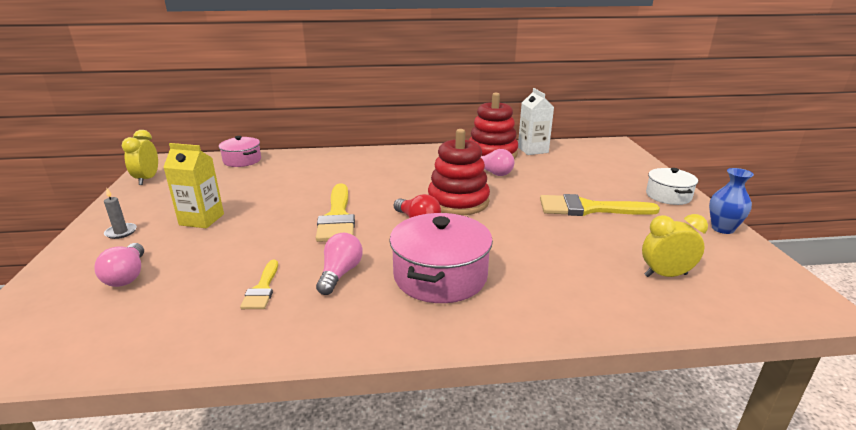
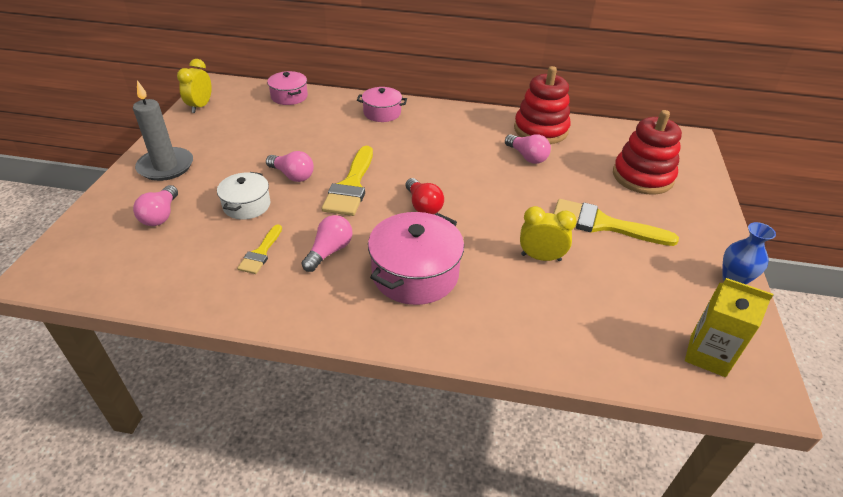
camera: 15 degrees right, 15 degrees up
grey candle [104,188,137,239] -> grey candle [133,80,193,181], size x2.12
yellow carton [163,143,224,228] -> yellow carton moved to [685,278,773,377]
red stacking toy [428,129,490,215] -> red stacking toy moved to [613,110,682,195]
white carton [518,88,554,155] -> none
yellow clock [642,214,708,277] -> yellow clock moved to [520,206,577,261]
white pot [646,168,698,205] -> white pot moved to [217,172,271,220]
none -> pink light bulb [266,151,314,182]
none -> pink pot [357,87,407,122]

